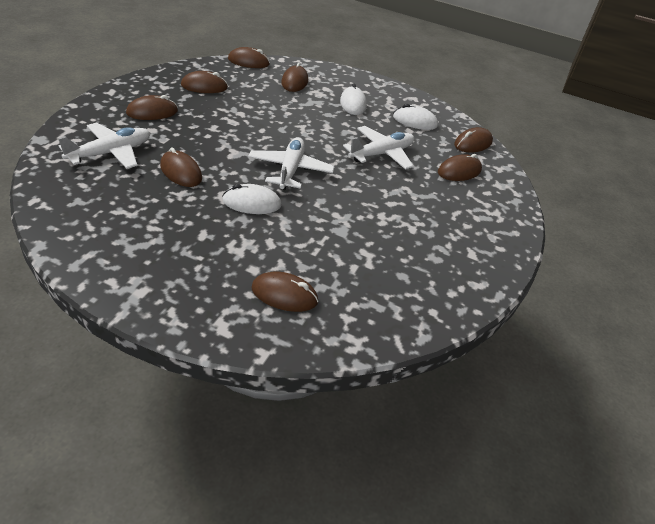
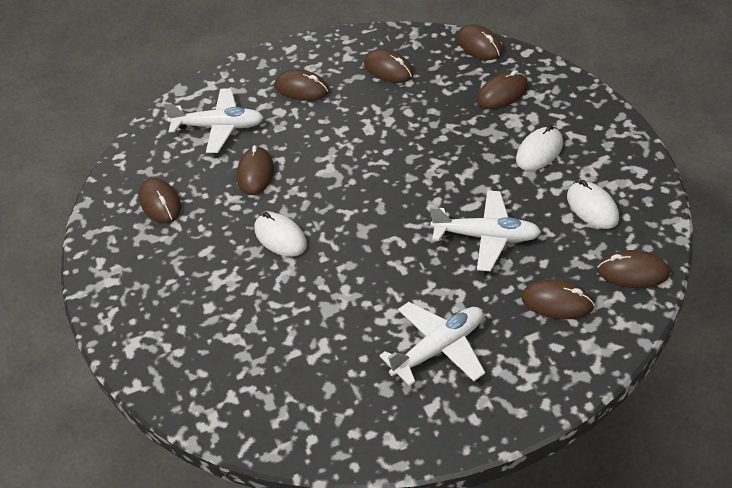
camera: 55 degrees right, 5 degrees up
white plane [248,137,335,190] -> white plane moved to [379,302,485,386]
brown mouse [251,272,318,312] -> brown mouse moved to [139,178,181,223]

